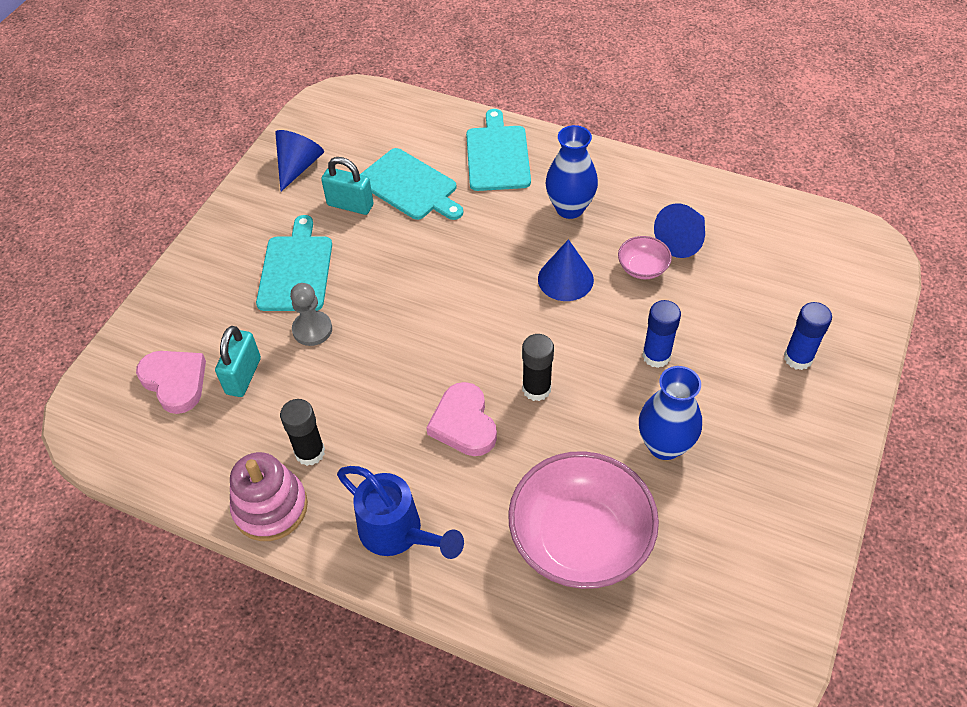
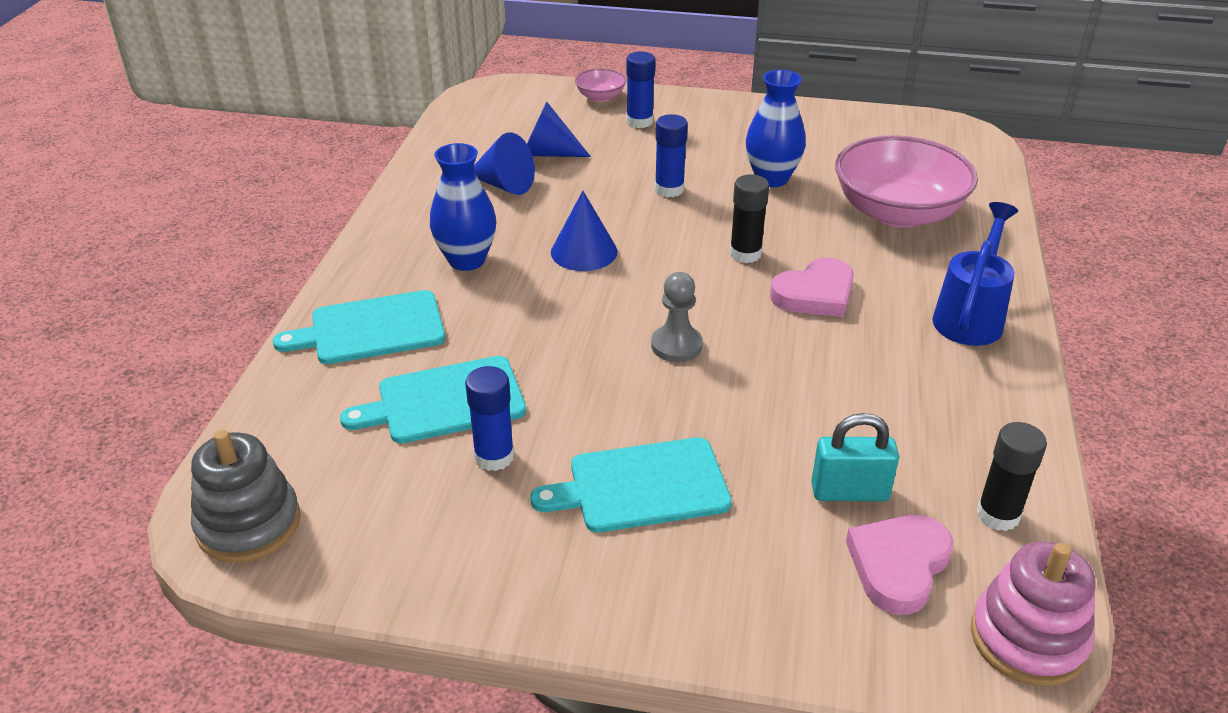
camera: 105 degrees left, 15 degrees down
pink stacking toy [230,452,308,541] -> pink stacking toy moved to [971,542,1096,686]
blue cone [275,130,324,192] -> blue cone moved to [527,102,591,157]
black glue stick [280,399,325,466] -> black glue stick moved to [976,422,1047,531]
grey pawn [290,283,332,346] -> grey pawn moved to [651,272,703,362]
turquoise padlock [321,157,374,215] -> blue glue stick [465,366,514,471]
turquoise cutting board [360,148,463,220] -> turquoise cutting board turned 135 degrees counterclockwise [340,356,526,443]
pink bowl [618,236,672,279] -> pink bowl moved to [575,68,626,102]
none -> grey stacking toy [191,430,301,563]

